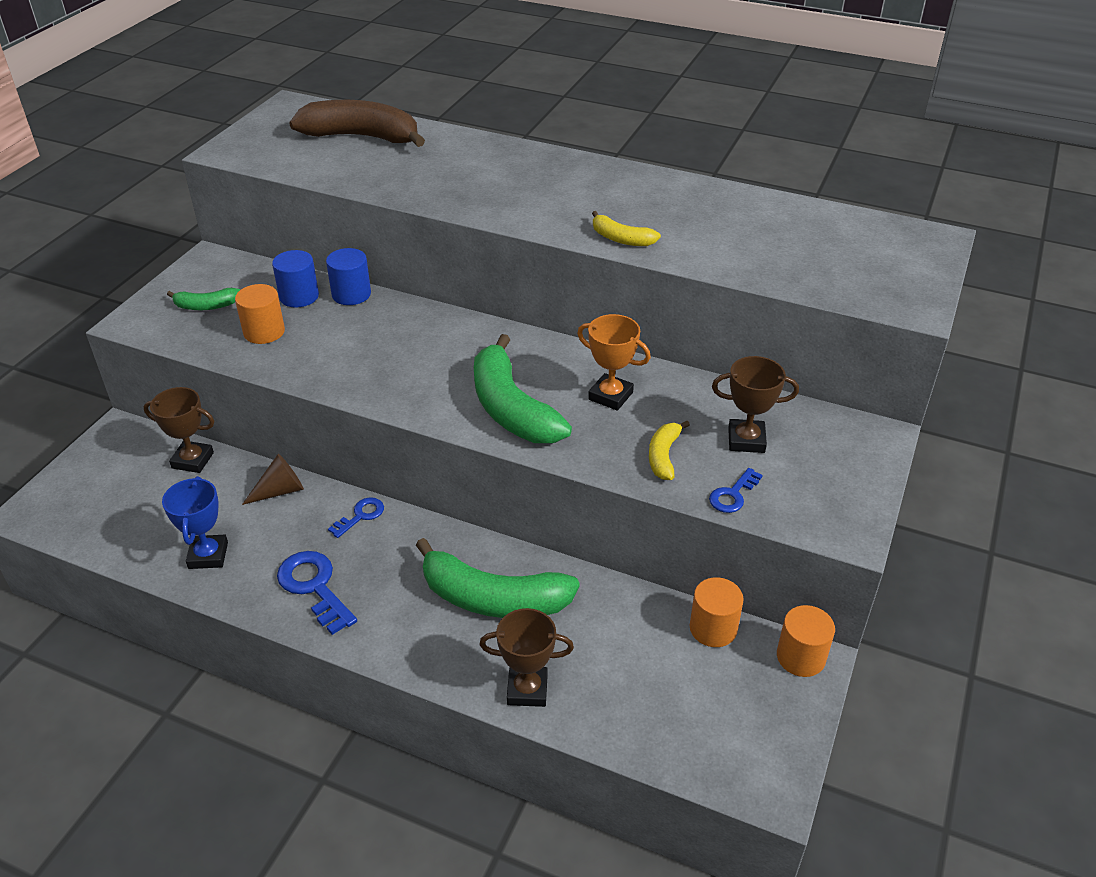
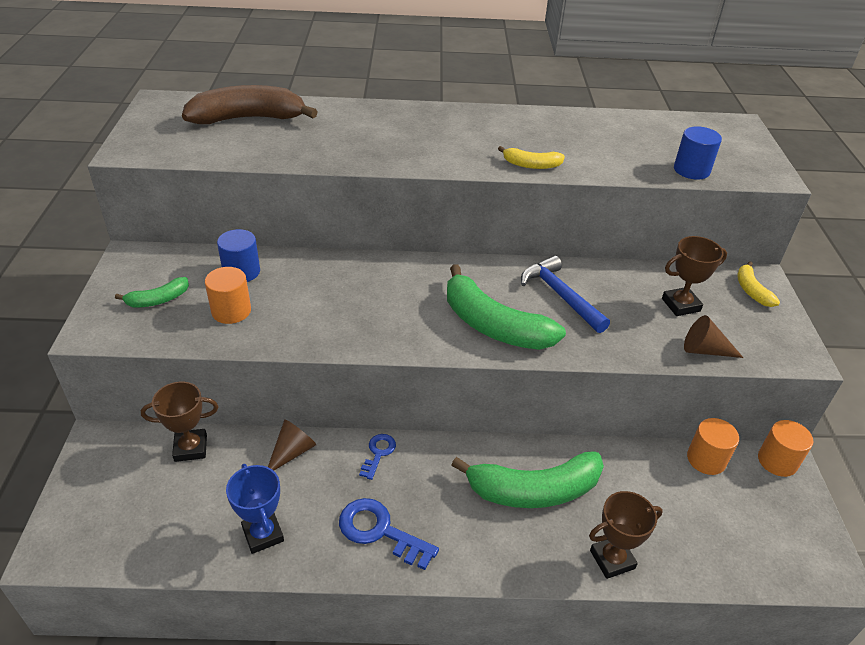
camera: 25 degrees left, 0 degrees up
blue cylinder [326,248,371,305] -> blue cylinder moved to [674,126,722,180]
orange trophy [577,314,651,411] -> blue hammer [521,255,610,333]
yellow banana [649,421,690,480] -> yellow banana moved to [738,261,780,307]
blue key [709,468,763,513] -> brown cone [684,315,743,358]

